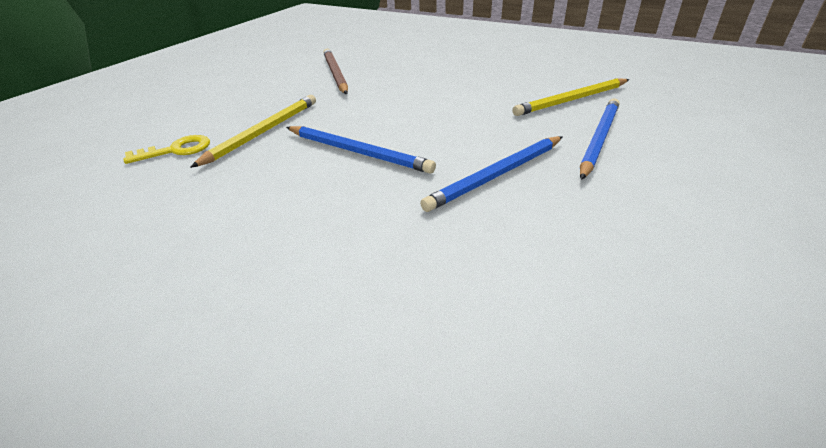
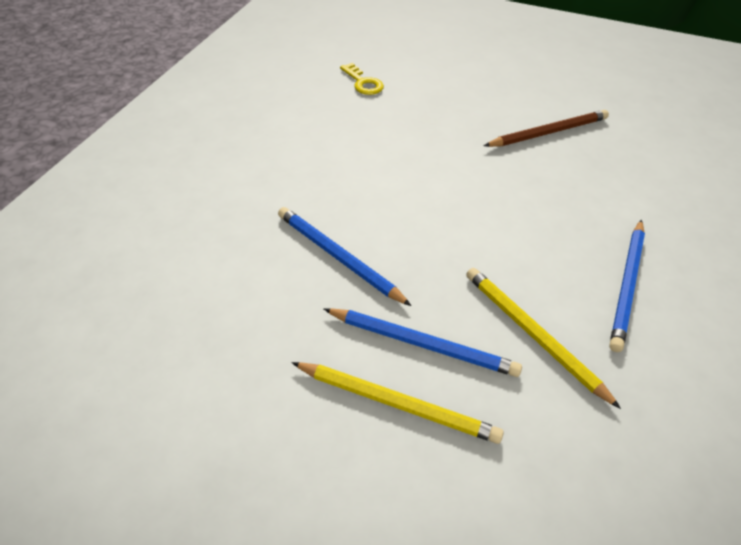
camera: 80 degrees right, 10 degrees up
yellow pencil [190,95,316,168] -> yellow pencil moved to [292,362,504,444]
blue pencil [286,126,436,174] -> blue pencil moved to [609,220,645,352]

